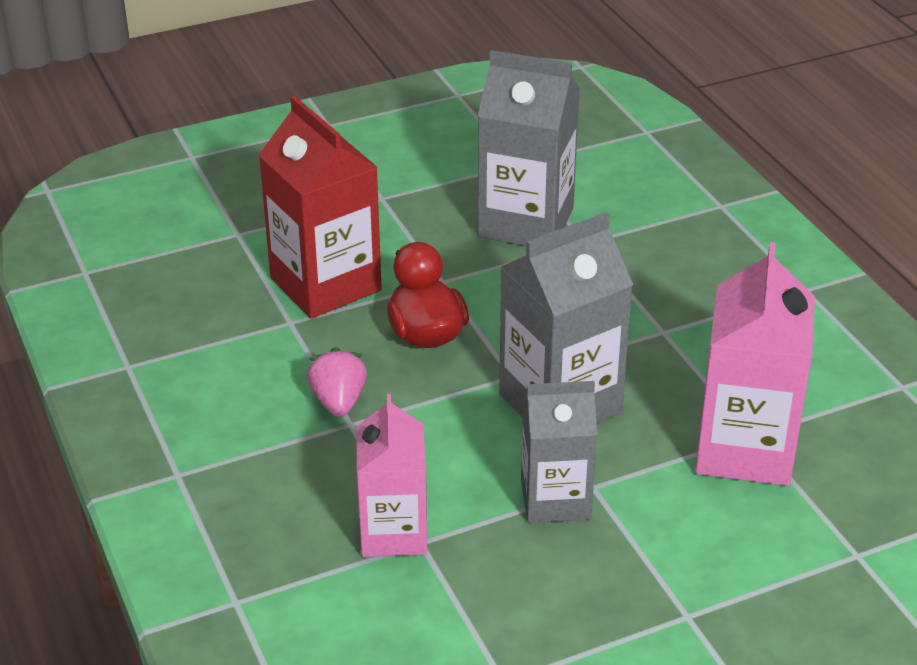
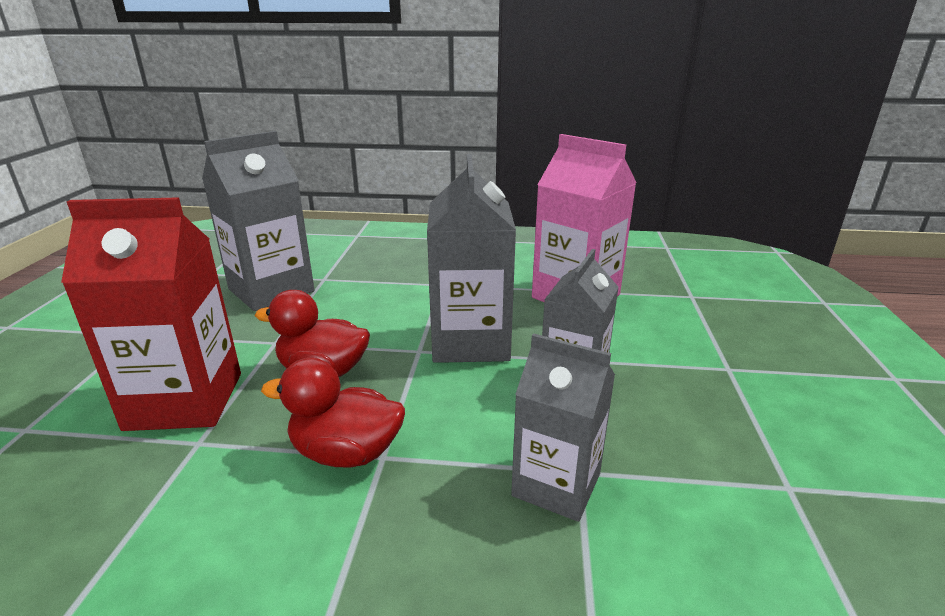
camera: 60 degrees left, 10 degrees down
pink strawberry [307,347,367,417] -> red duck [261,358,405,468]
pink carton [357,394,427,557] -> grey carton [511,333,615,522]

